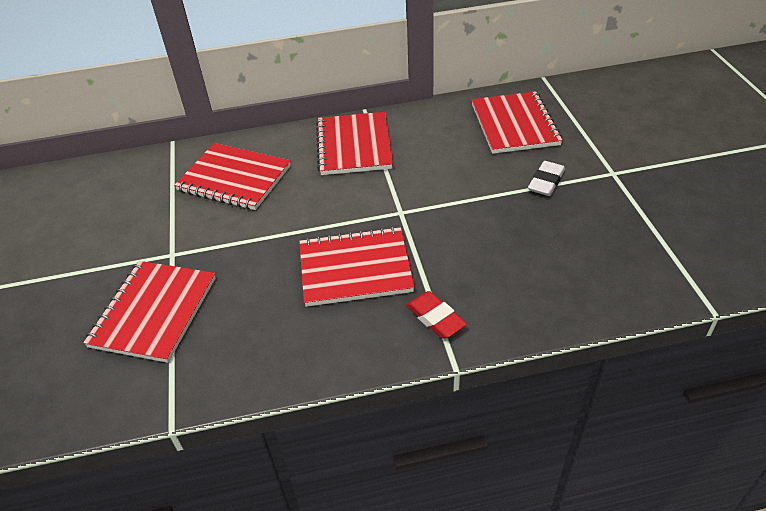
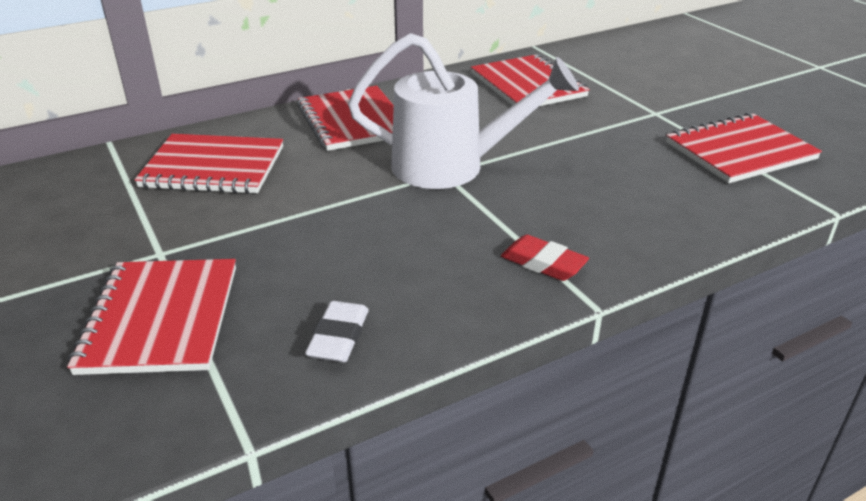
camera: 20 degrees left, 10 degrees down
red notebook [299,227,415,307] -> red notebook moved to [666,113,822,183]
white eraser [528,161,565,196] -> white eraser moved to [305,301,369,362]
none -> white watering can [348,33,579,189]

